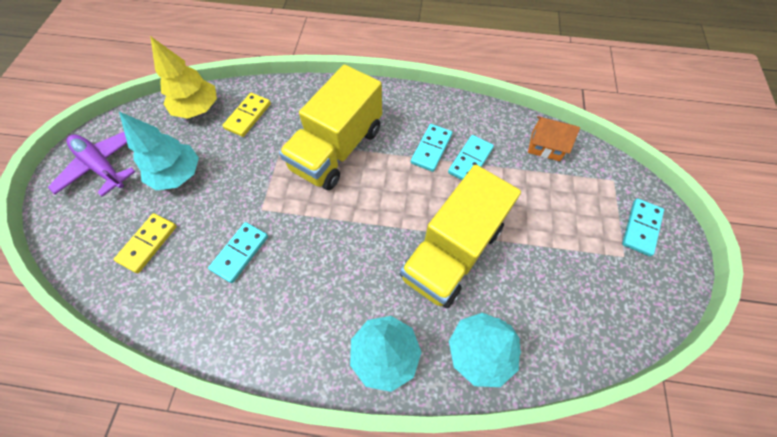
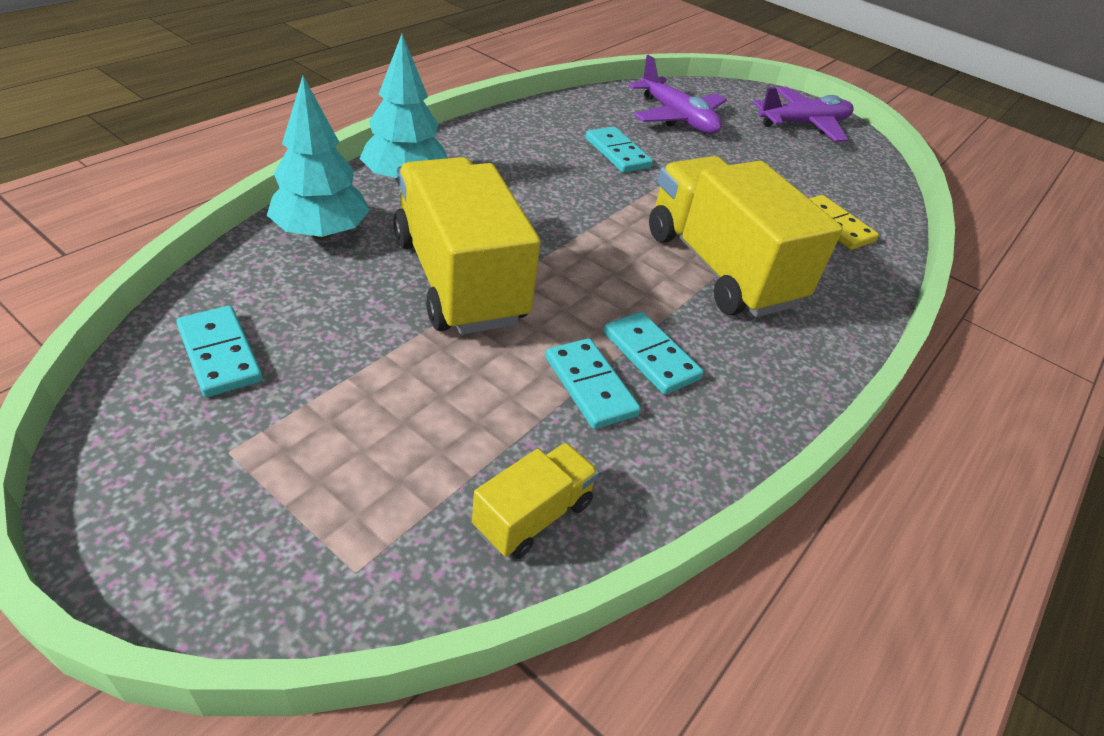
camera: 115 degrees right, 20 degrees down
yellow domino [114,213,177,273] -> purple plane [629,55,727,134]
turquoise tree [119,112,199,191] -> none
yellow tree [150,36,217,119] -> none
orange house [528,116,580,161] -> yellow truck [472,443,599,559]
turquoise domino [622,198,664,256] -> turquoise domino moved to [176,306,263,397]

